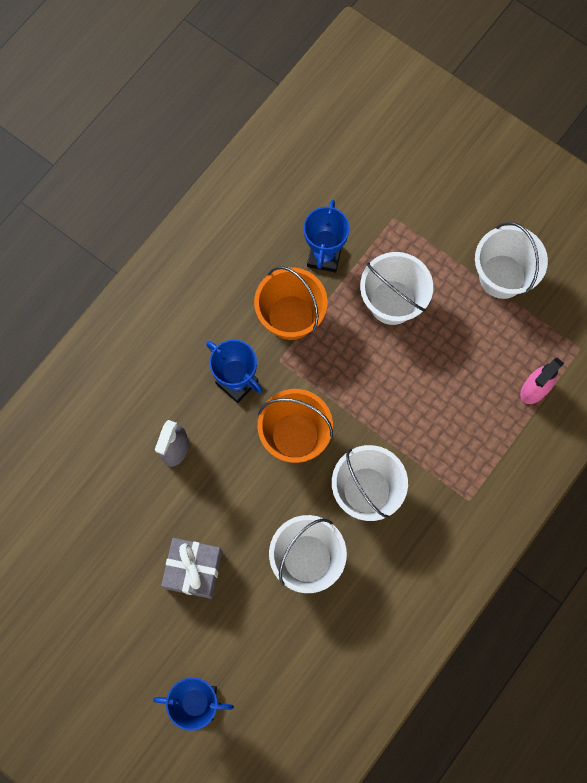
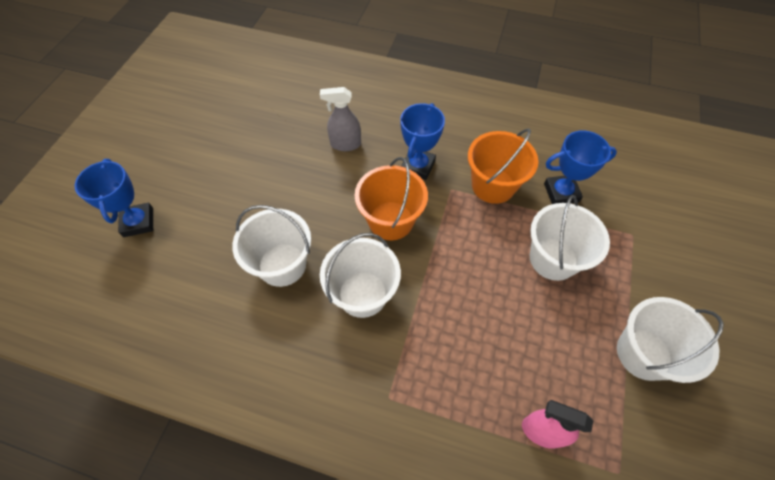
camera: 70 degrees right, 15 degrees down
grey gift [161,538,222,599] -> none

